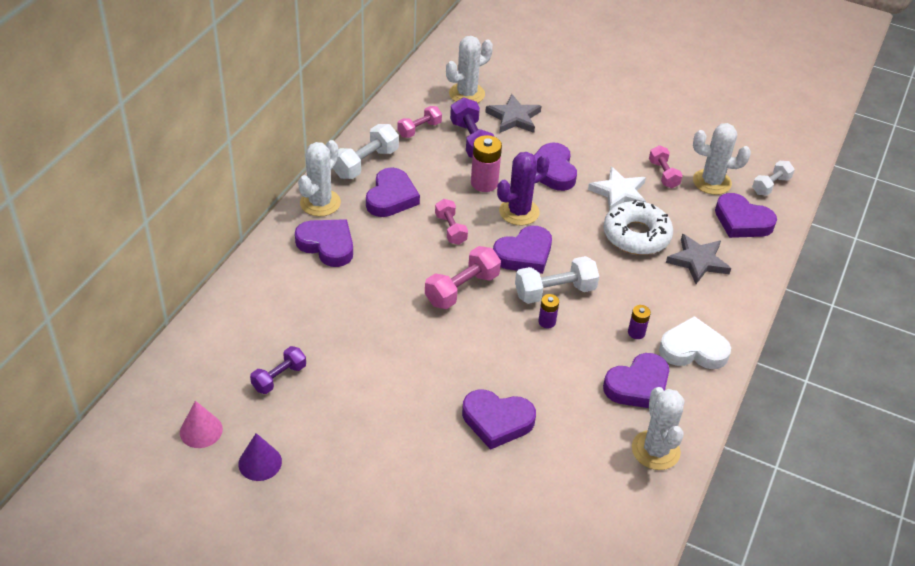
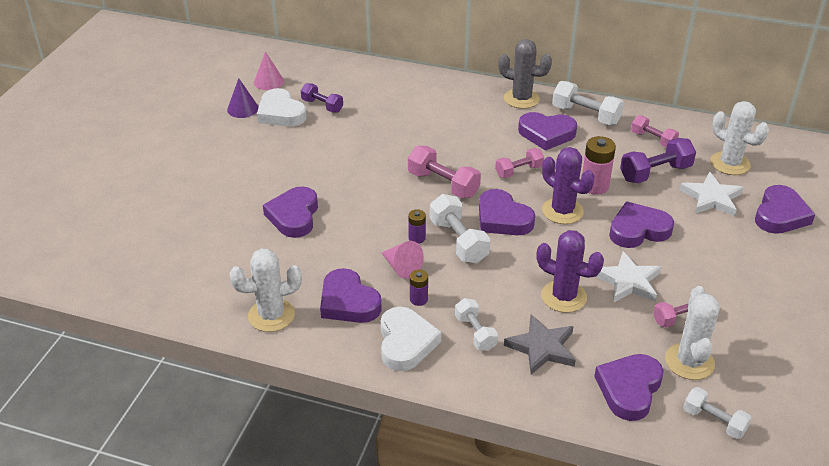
camera: 85 degrees right, 5 degrees down
purple heart [295,219,353,267] -> purple heart moved to [755,185,815,234]
white cactus [298,140,341,216] -> grey cactus [498,39,552,109]
grey star [485,94,542,133] -> white star [679,172,744,216]
white donut [603,200,673,255] -> purple cactus [537,230,604,313]
none -> white heart [257,88,307,127]
none -> pink cone [382,241,424,279]
none -> white dumbbell [455,298,498,351]

